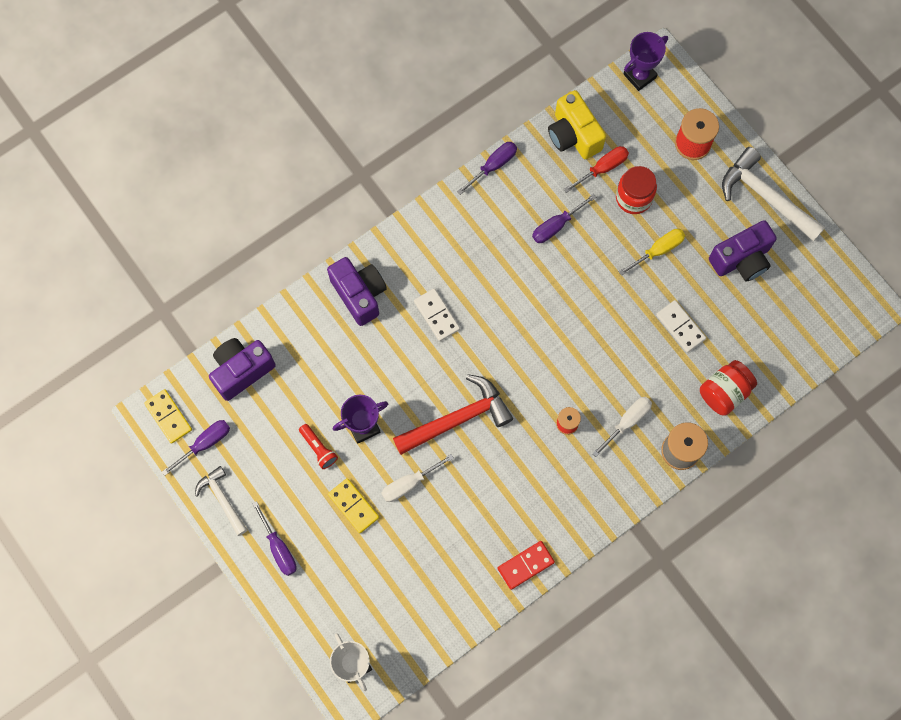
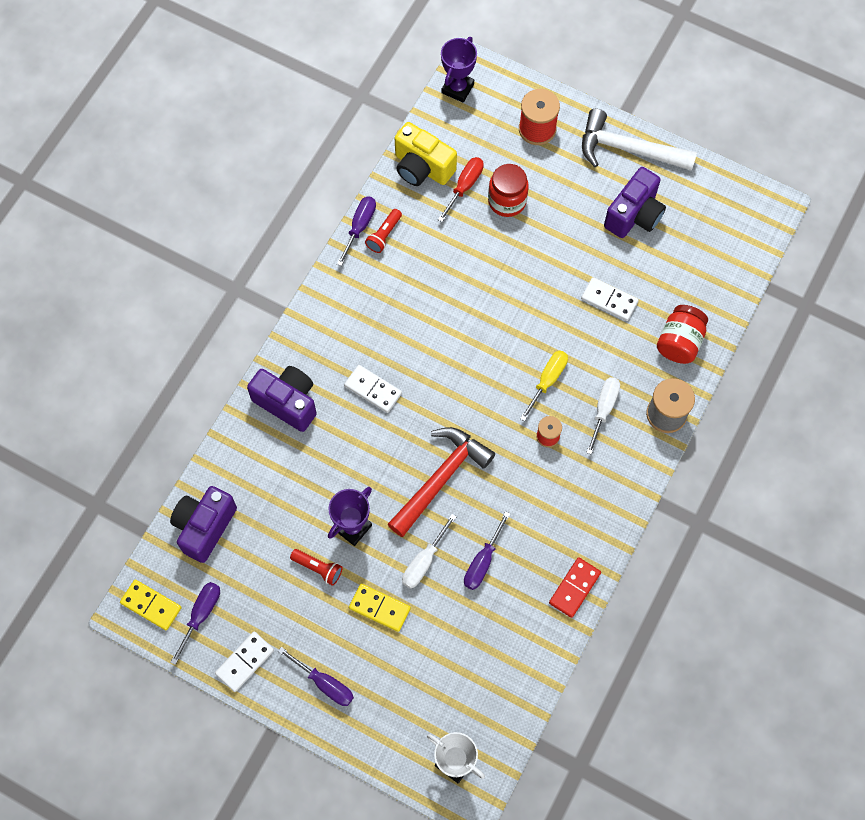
camera: 25 degrees left, 5 degrees down
white hammer [195,466,247,536] -> white domino [215,631,274,692]
purple screwdriver [532,194,596,243] -> purple screwdriver moved to [464,511,510,590]
yellow screwdriver [619,229,685,276] -> yellow screwdriver moved to [520,350,568,421]
none -> red flashlight [365,209,402,253]

